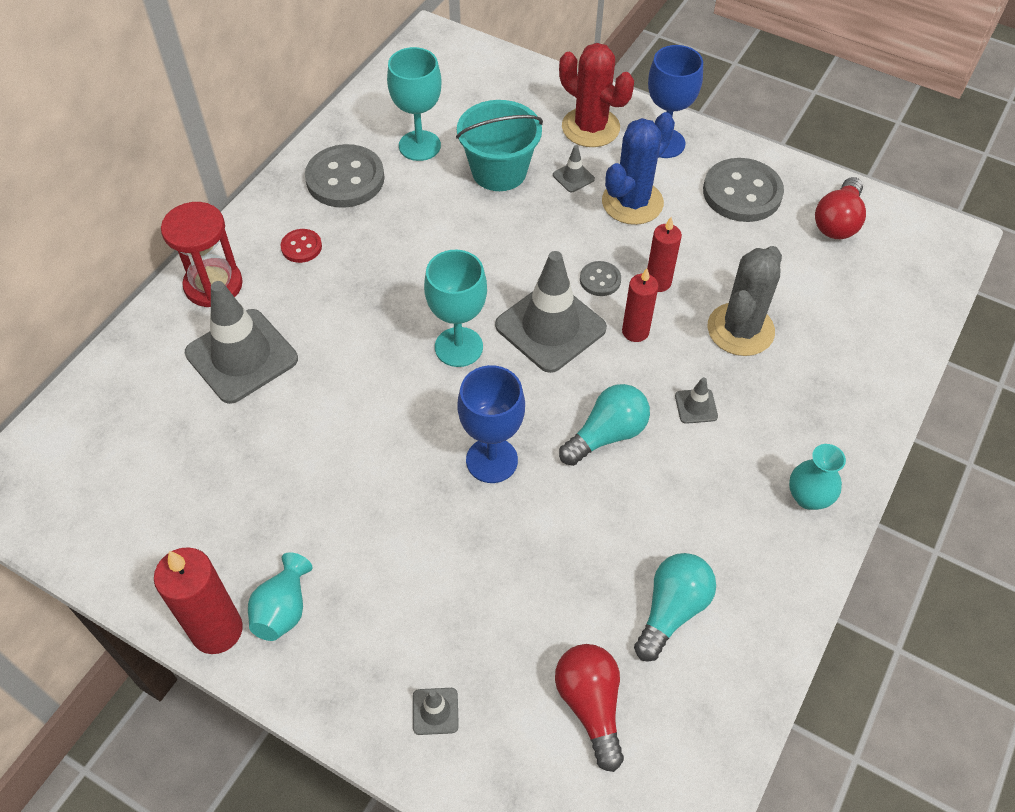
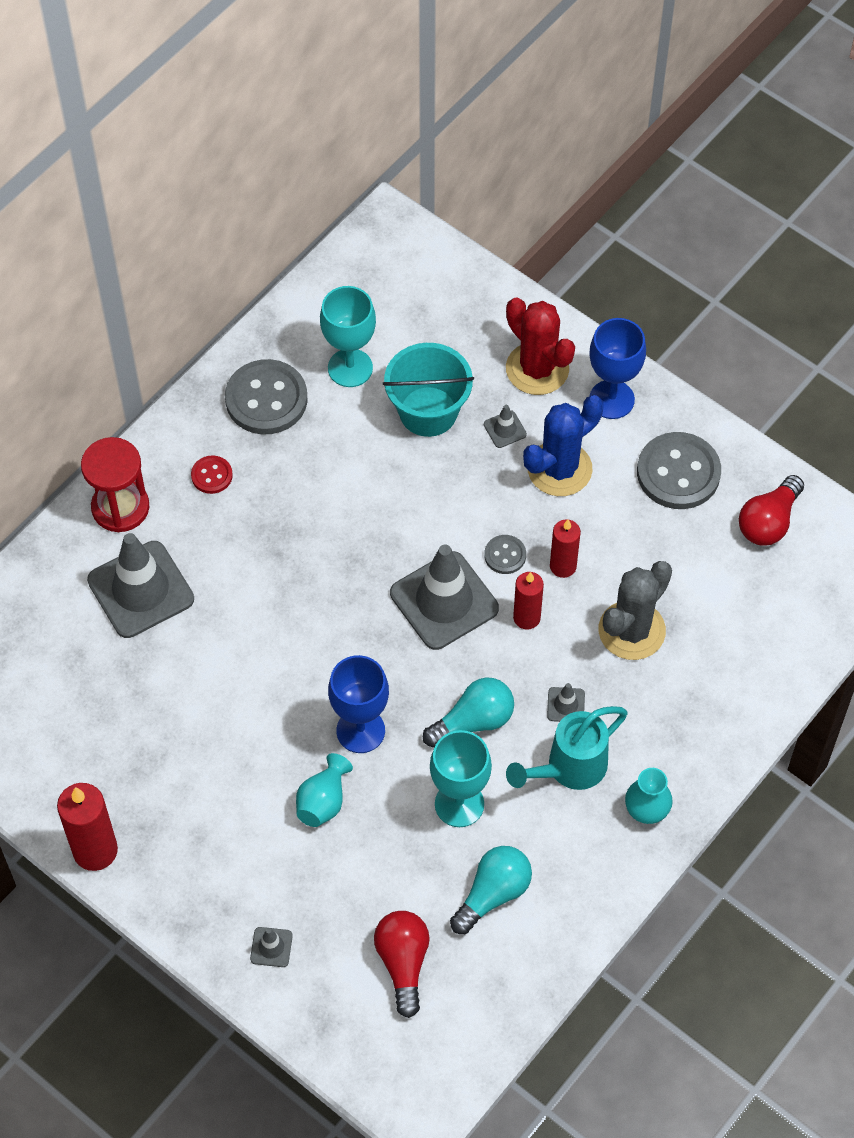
camera: 10 degrees right, 5 degrees up
turquoise vase [248,552,313,641] -> turquoise vase moved to [296,753,353,827]
turquoise goblet [424,250,487,367] -> turquoise goblet moved to [430,730,492,827]
none -> turquoise watering can [506,706,628,790]

